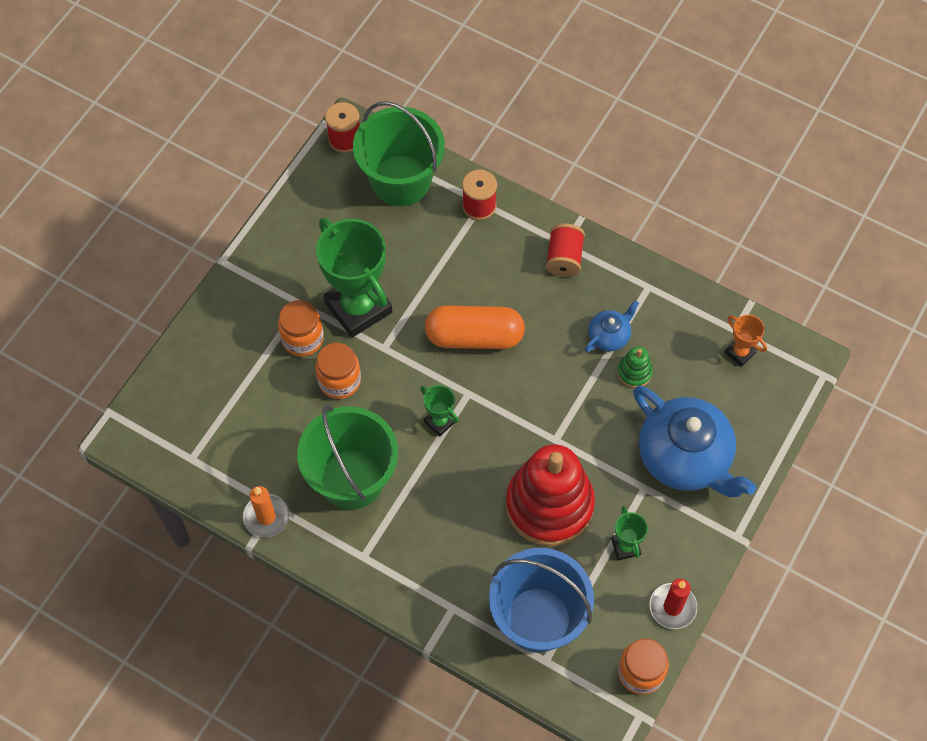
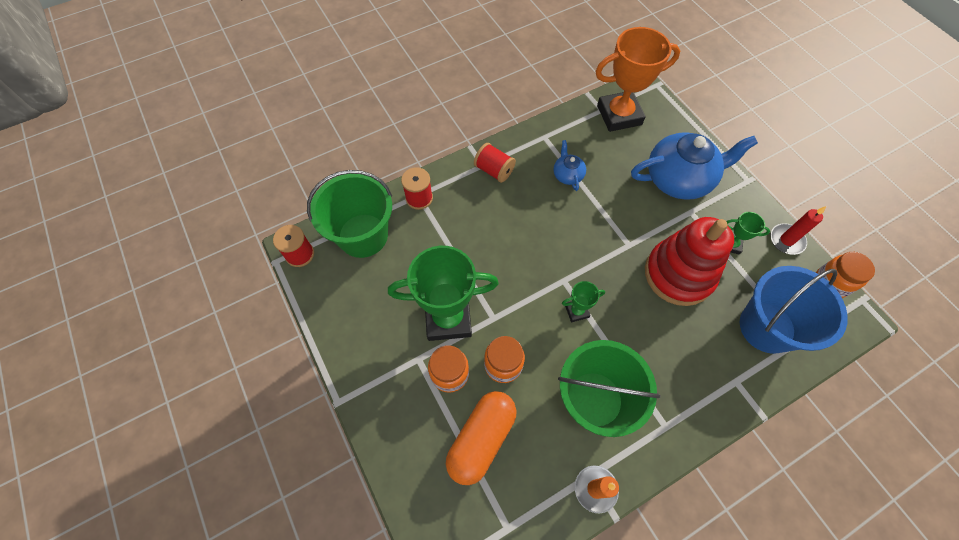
camera: 60 degrees left, 0 degrees up
orange capsule [425,306,525,349] -> orange capsule moved to [446,391,517,485]
green stacking toy [617,346,653,388] -> none
orange trophy [725,315,767,367] -> orange trophy [595,27,680,132], size x2.21

